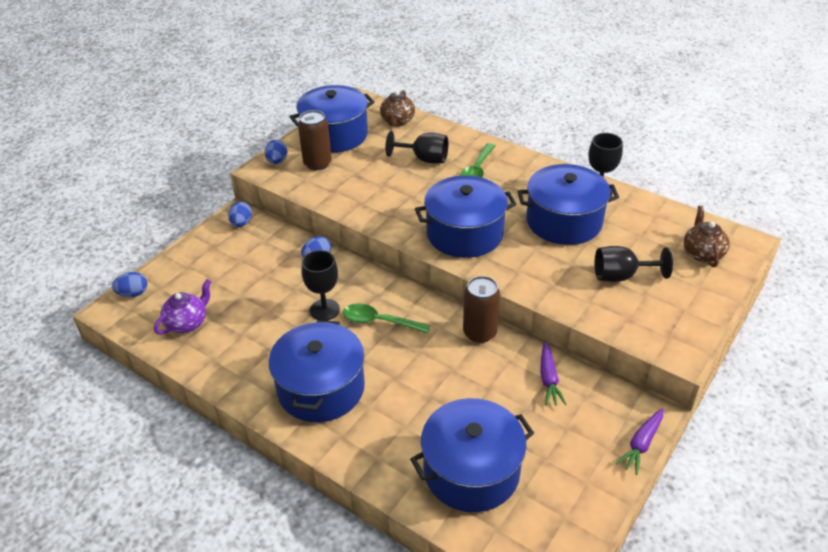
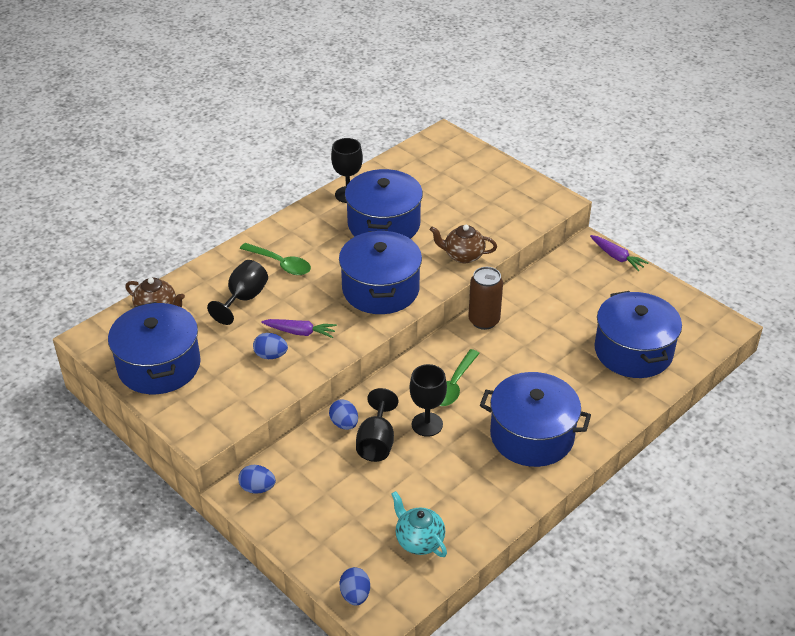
camera: 80 degrees left, 0 degrees up
purple teapot [154,279,211,335] -> turquoise teapot [391,491,447,557]
blue egg [265,140,287,164] -> blue egg moved to [253,333,288,359]
brown can [298,110,332,170] -> none
purple carrot [540,341,567,406] -> purple carrot moved to [261,319,337,338]
black goblet [595,246,673,282] -> black goblet moved to [356,388,398,462]
brown teapot [684,206,730,267] -> brown teapot moved to [430,225,497,263]

